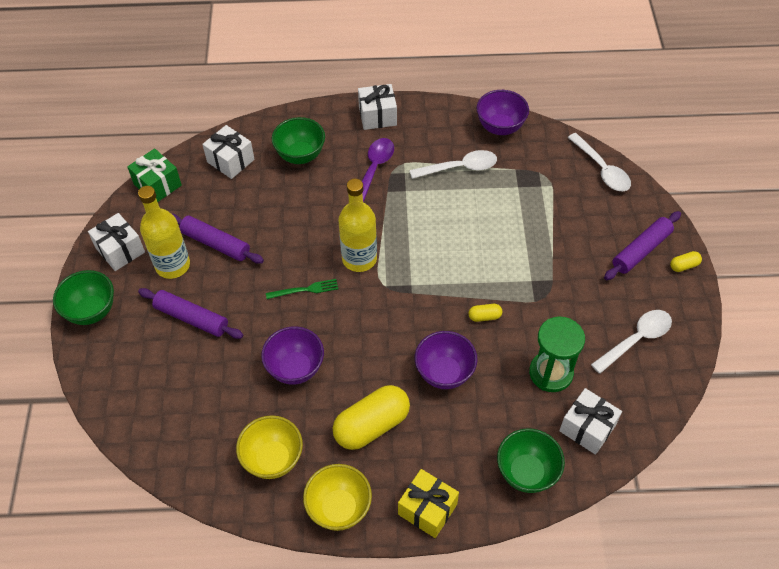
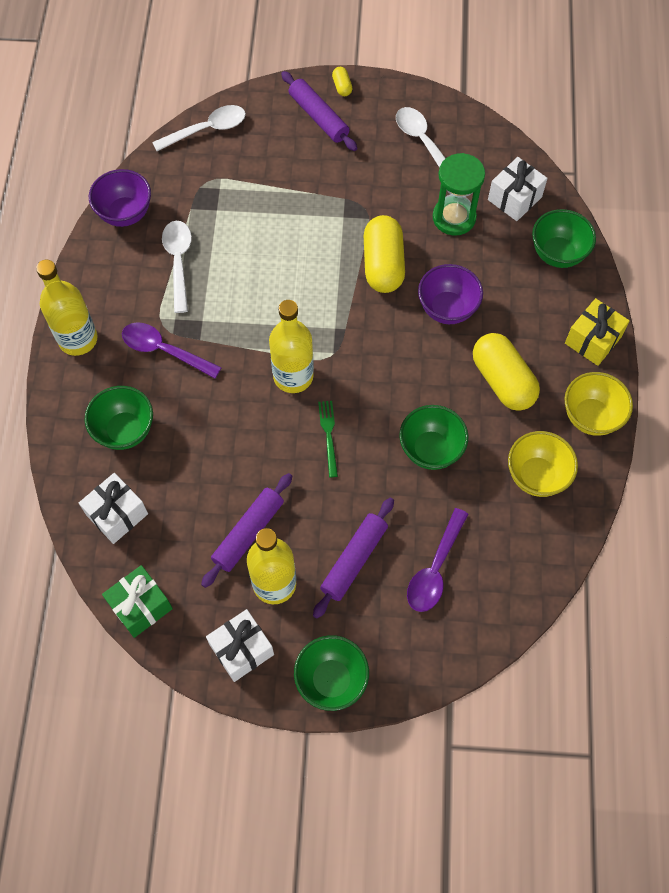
camera: 85 degrees left, 10 degrees up
purple bowl [261,326,324,385] -> green bowl [399,405,468,470]
white gift [358,84,397,130] -> yellow bottle [36,259,97,356]
yellow capsule [469,304,502,322] -> yellow capsule [364,215,405,293], size x2.30
none -> purple spoon [407,508,468,612]

